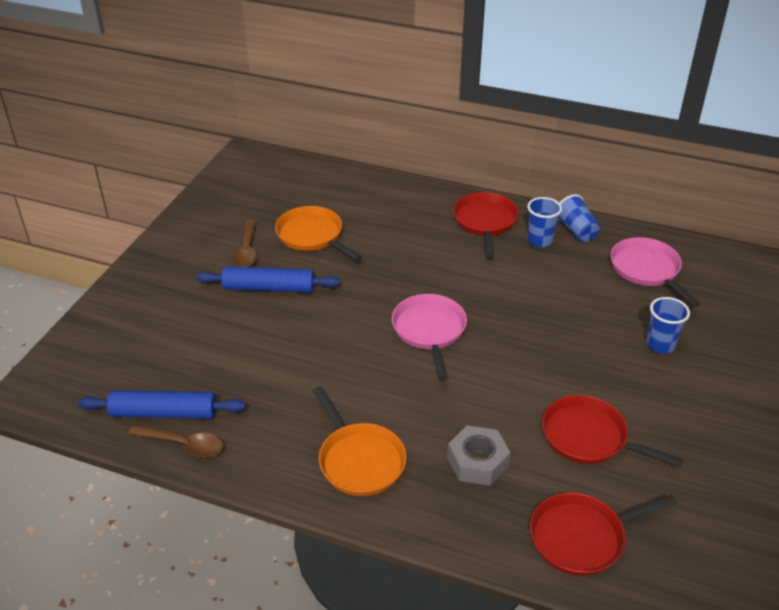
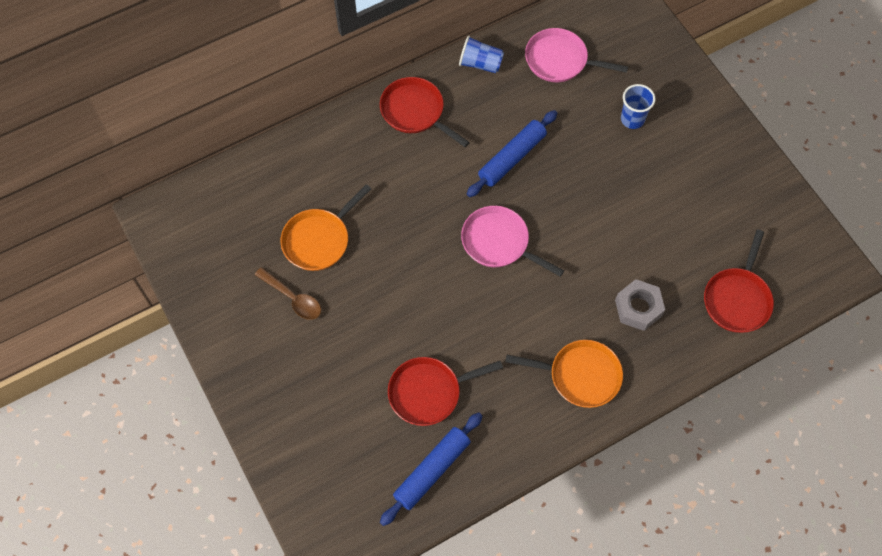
camera: 50 degrees left, 25 degrees up
brown spoon [128,425,223,457] -> none
blue rolling pin [196,267,340,293] -> blue rolling pin moved to [467,110,557,197]
orange pan [275,206,362,261] -> orange pan turned 45 degrees counterclockwise [280,184,371,271]
blue cup [527,197,562,247] -> none
red pan [542,395,683,467] -> red pan moved to [388,357,503,426]

